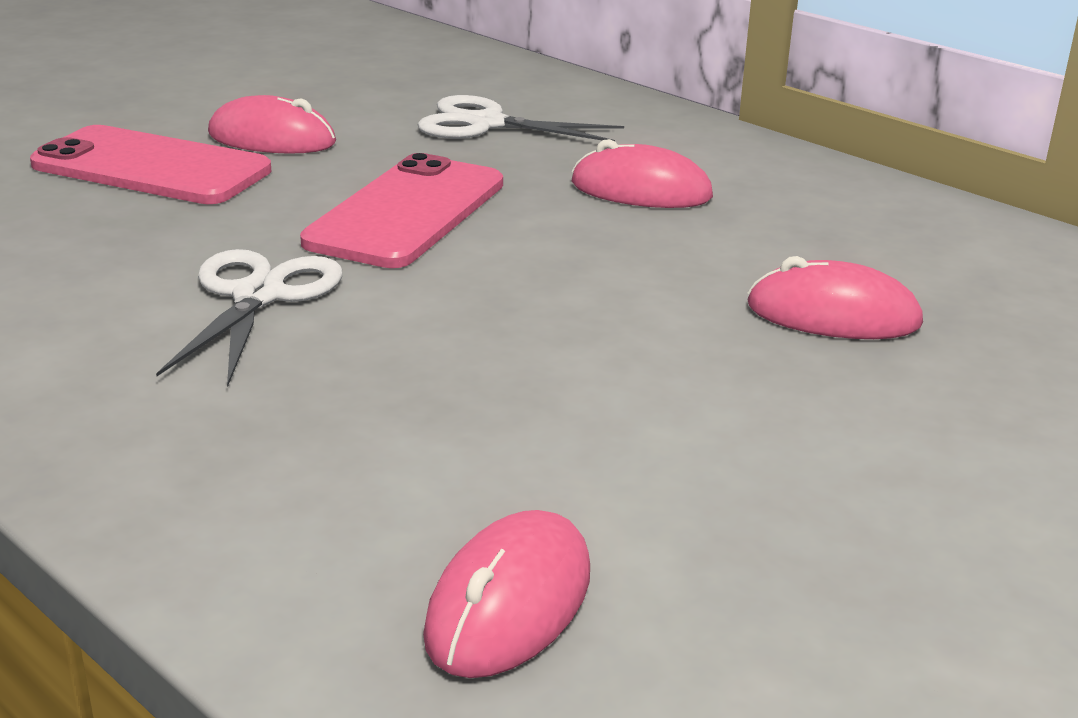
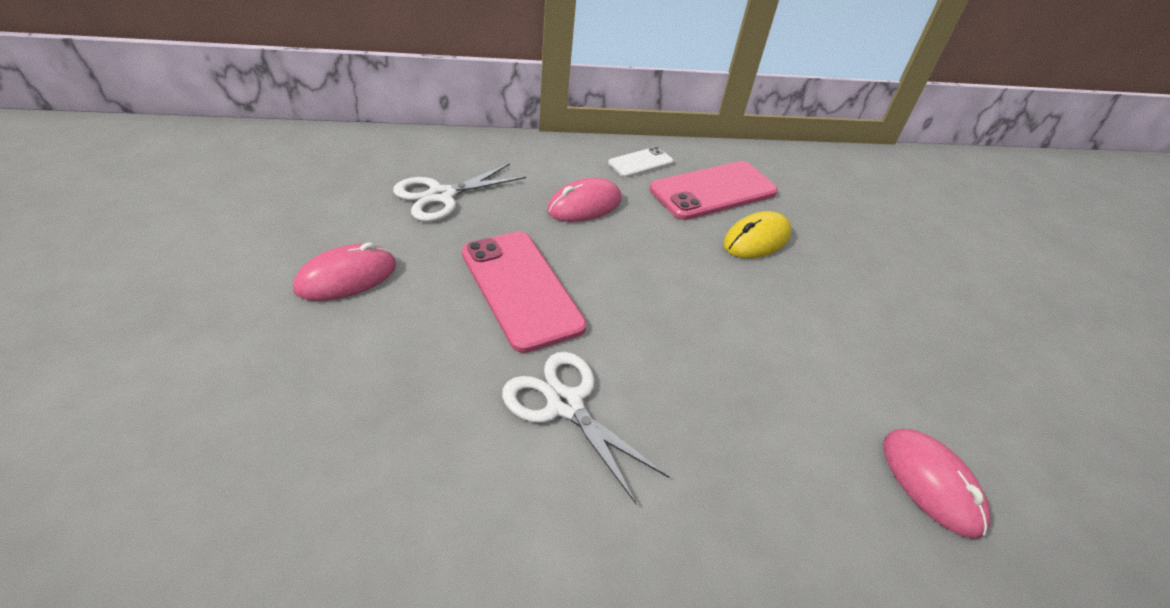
camera: 55 degrees left, 15 degrees up
pink phone [30,125,272,204] -> pink phone moved to [650,161,778,220]
pink mouse [747,256,923,339] -> yellow mouse [723,211,792,259]
none -> white phone [608,147,674,178]

